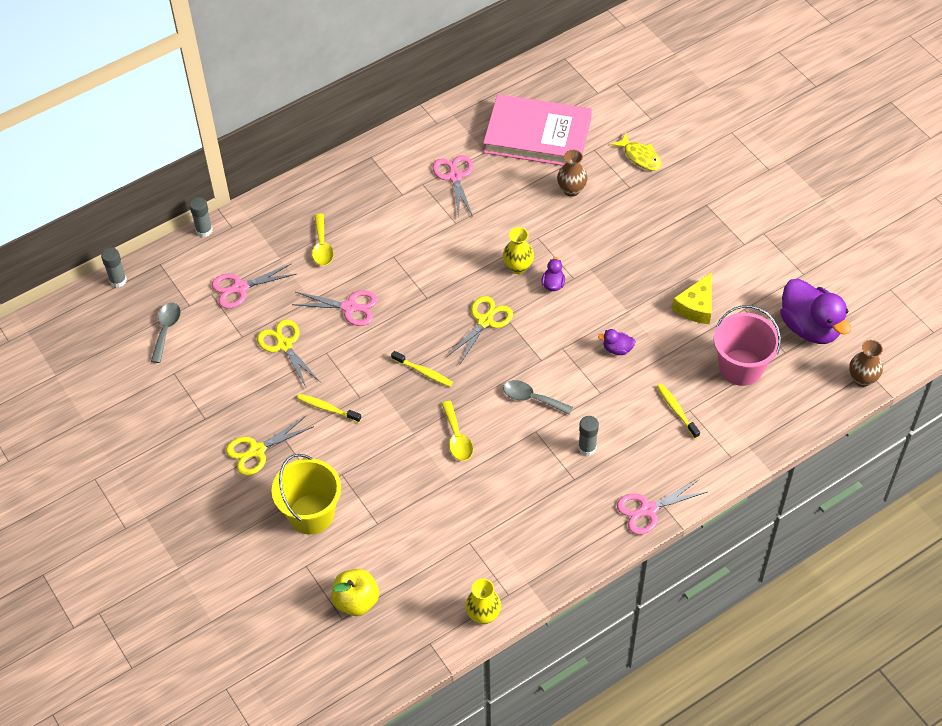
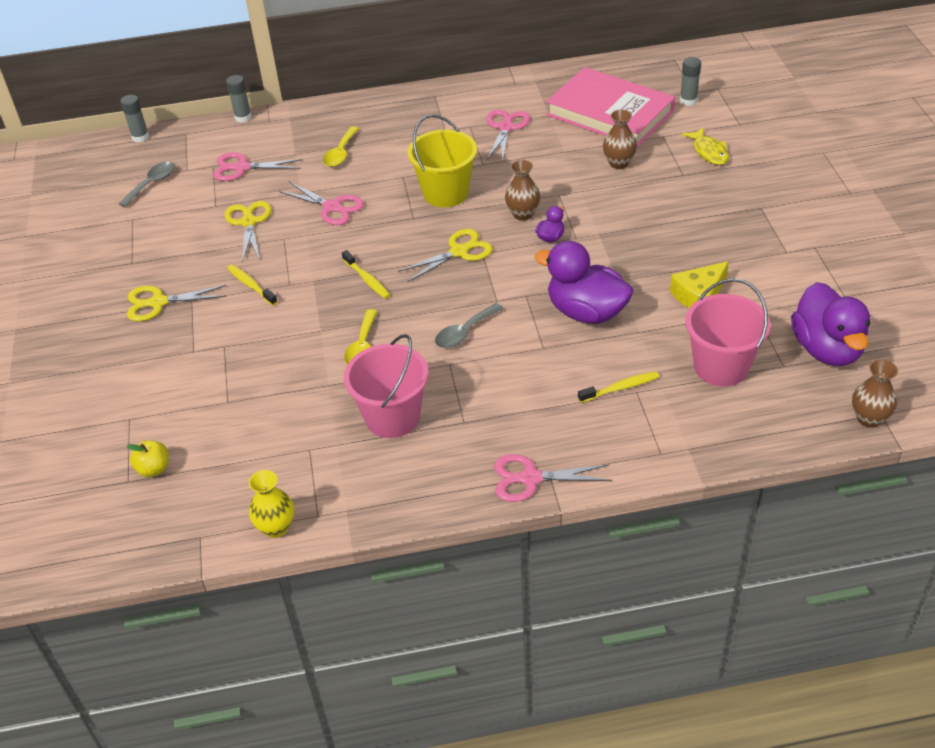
camera: 25 degrees right, 10 degrees down
yellow bucket [272,454,341,535] -> yellow bucket moved to [407,114,477,207]
yellow apple [331,569,379,616] -> yellow apple [126,440,169,477], size x0.66
yellow vase [503,227,534,274] -> brown vase [505,160,540,221]
grey spoon [503,380,573,415] -> grey spoon turned 90 degrees counterclockwise [435,303,504,348]
grey glue stick [578,416,599,456] -> grey glue stick moved to [680,57,701,106]
purple duck [598,329,636,355] -> purple duck [535,241,633,324], size x2.31
yellow toothbrush [657,384,700,438] -> yellow toothbrush turned 75 degrees clockwise [578,371,660,403]
none -> pink bucket [344,334,429,438]

